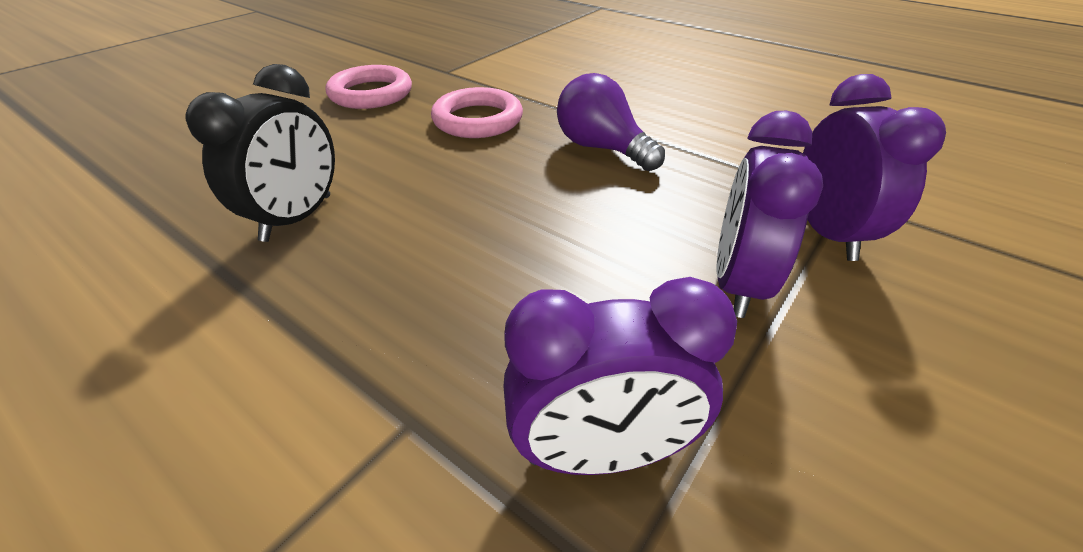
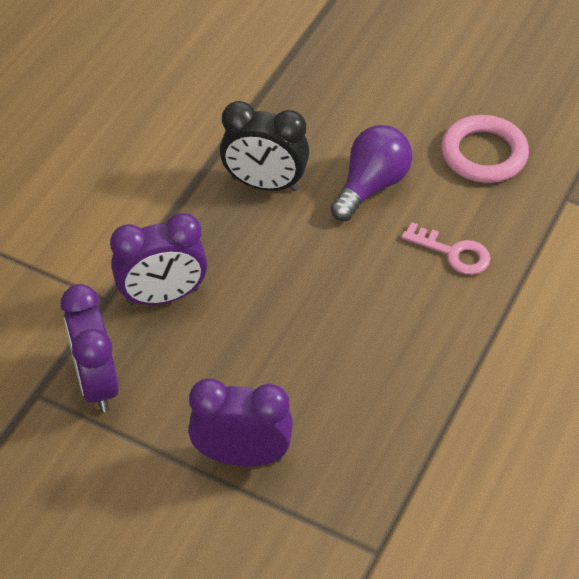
camera: 80 degrees right, 10 degrees up
pink ring [431,87,523,138] -> pink key [401,222,491,275]
purple light bulb [557,73,665,171] -> purple light bulb moved to [330,125,412,221]
purple clock [803,74,946,261] -> purple clock moved to [110,213,207,305]

